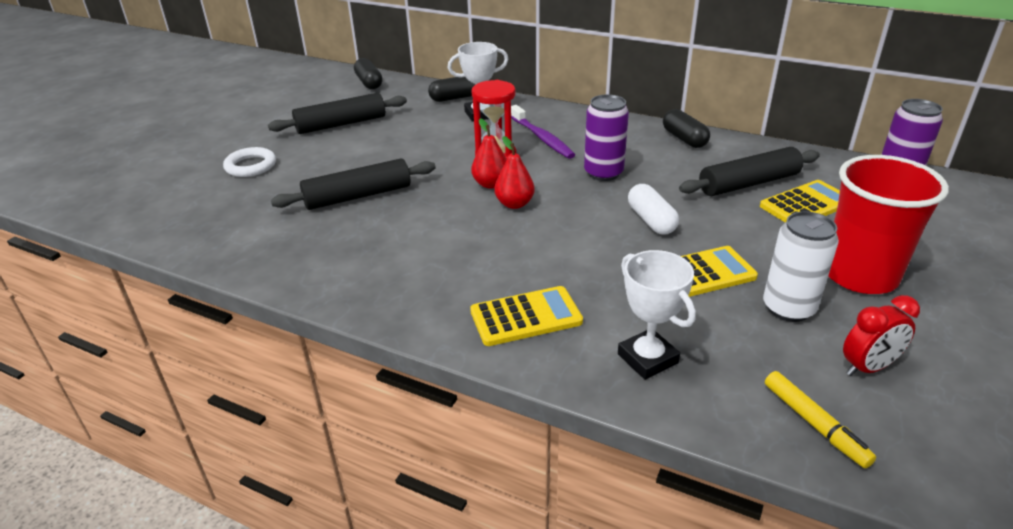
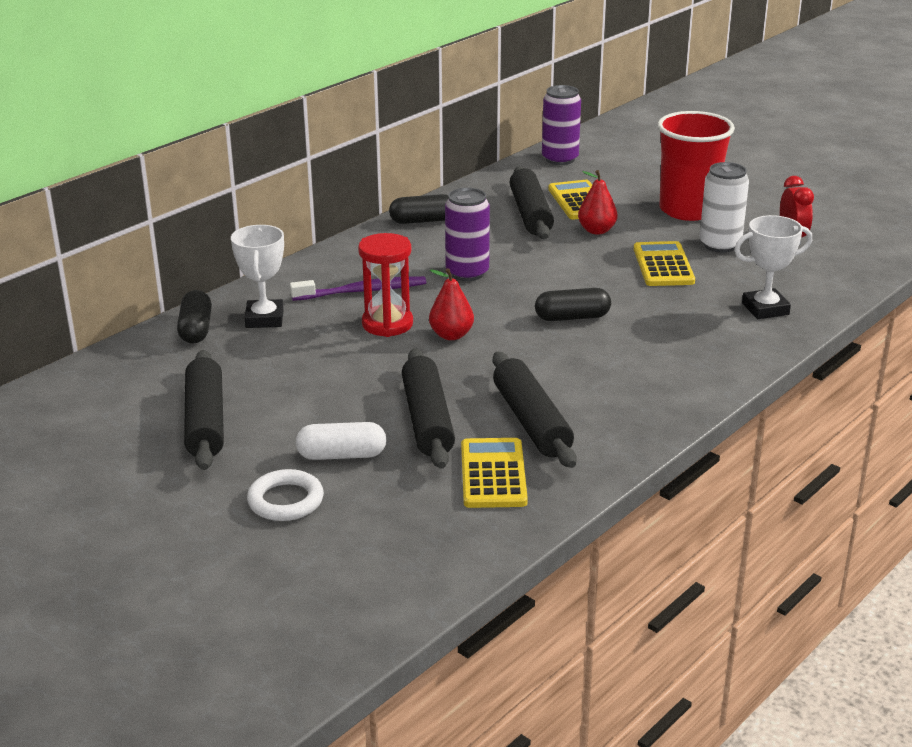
camera: 75 degrees left, 5 degrees down
black capsule [354,58,382,89] -> black capsule moved to [535,288,611,321]
yellow calculator [470,286,583,346] -> yellow calculator moved to [461,438,528,508]
red pear [494,136,535,209] -> red pear moved to [578,170,617,235]
white capsule [628,184,679,235] -> white capsule moved to [296,422,386,460]
yellow marker [765,371,876,468] -> none
none -> black rolling pin [493,352,577,468]

